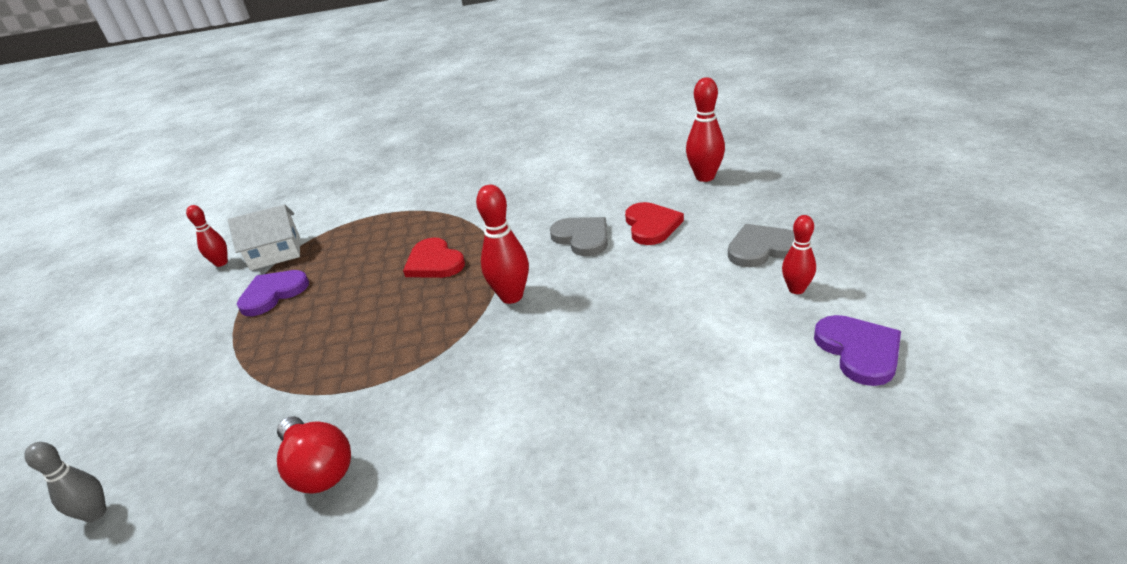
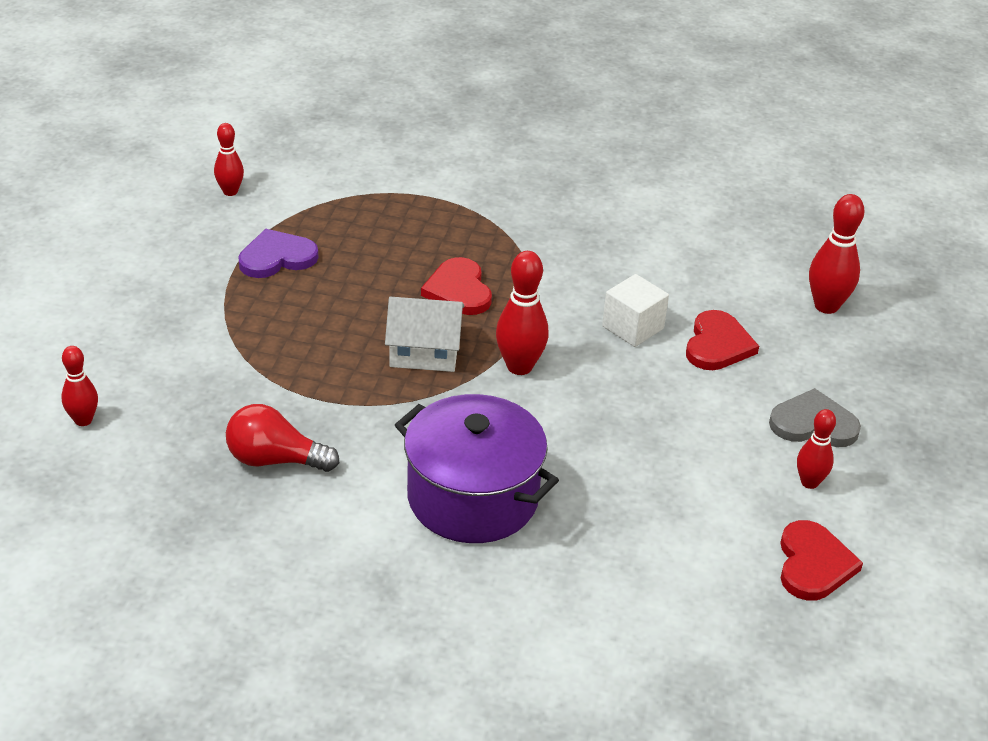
camera: 15 degrees right, 5 degrees up
grey bowling pin [25,442,106,522] -> red bowling pin [61,346,98,426]
white house [228,204,300,271] -> white house moved to [385,297,465,372]
red light bulb [277,416,351,494] -> red light bulb turned 120 degrees clockwise [226,404,339,472]
grey heart [550,217,608,256] -> white cube [602,274,669,347]
purple heart [814,315,901,386] -> red heart [780,520,863,601]
none -> purple pot [395,394,559,543]

